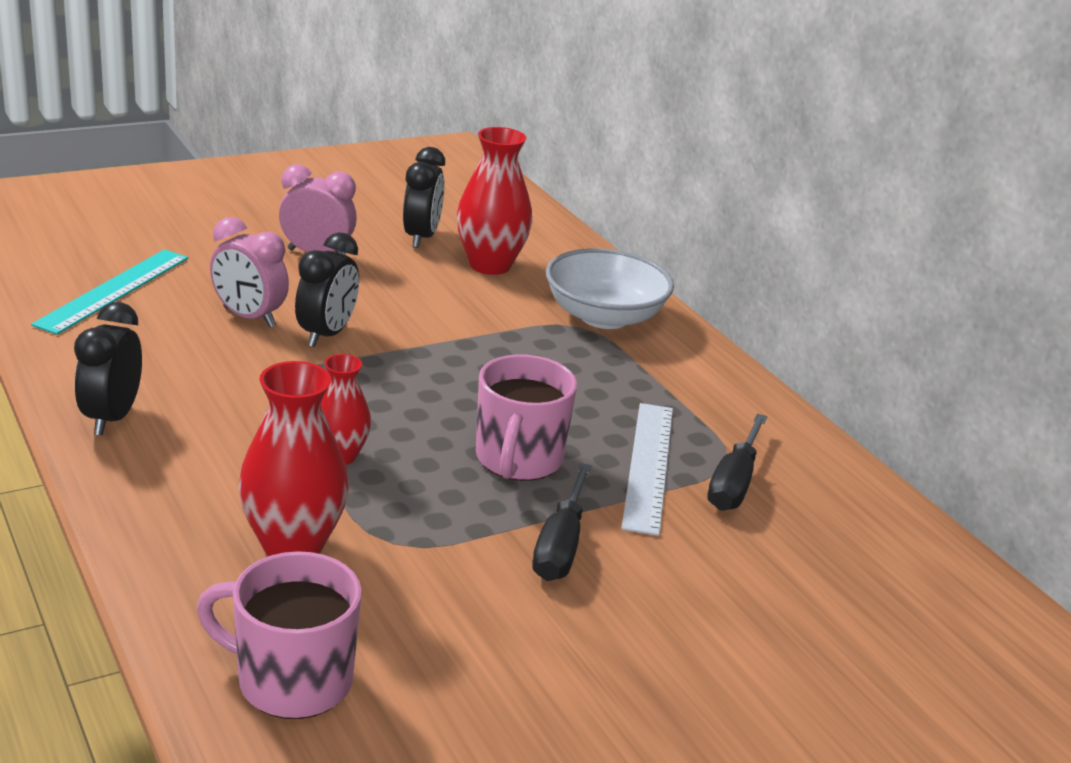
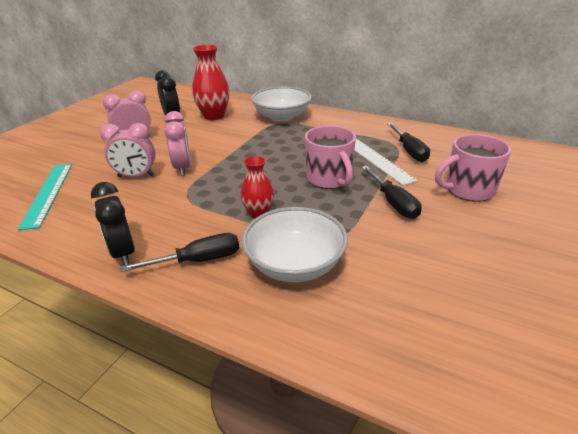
camera: 30 degrees left, 5 degrees up
pink mug [197,551,362,719] -> pink mug moved to [435,134,511,202]
red vase [238,361,349,556] -> white bowl [242,207,348,282]
black clock [295,232,359,347] -> pink clock [164,111,191,176]
none -> black screwdriver [120,233,239,272]

